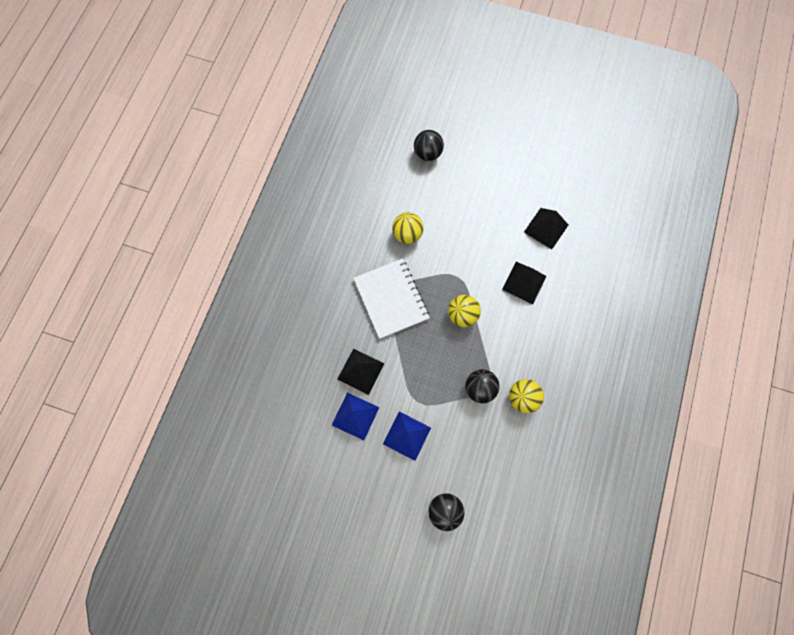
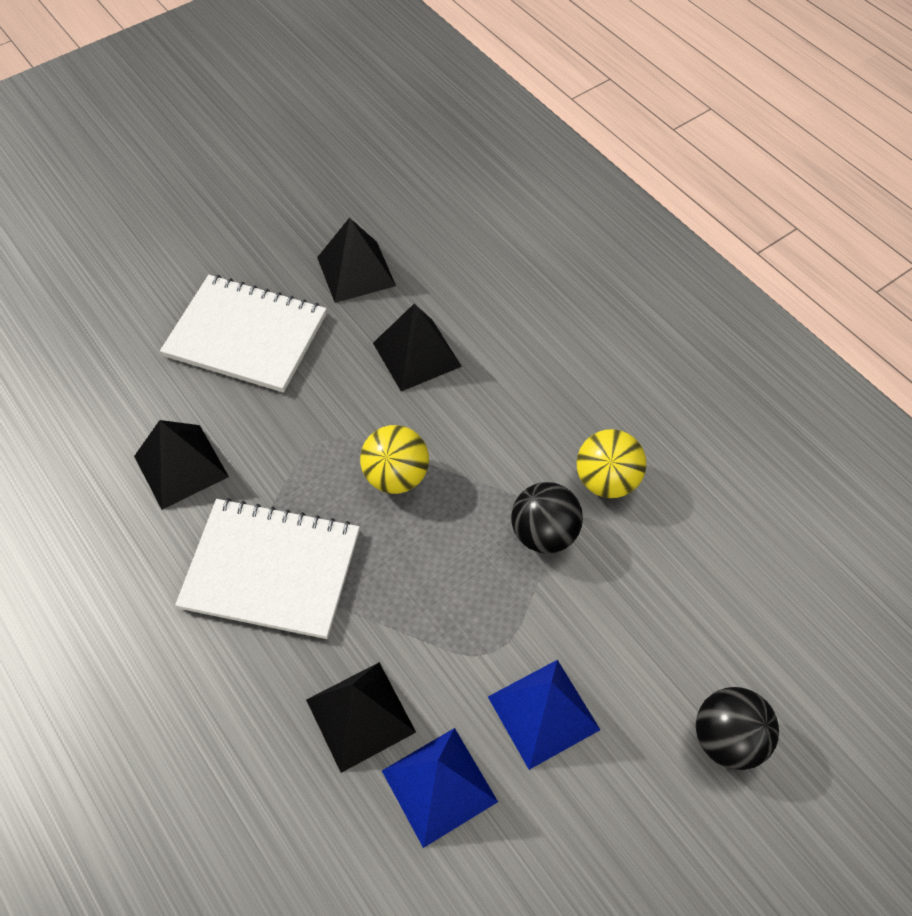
camera: 55 degrees left, 15 degrees down
yellow ball [392,212,423,244] -> black pyramid [134,420,229,510]
black ball [414,130,444,161] -> none
none -> white notebook [160,275,327,393]

